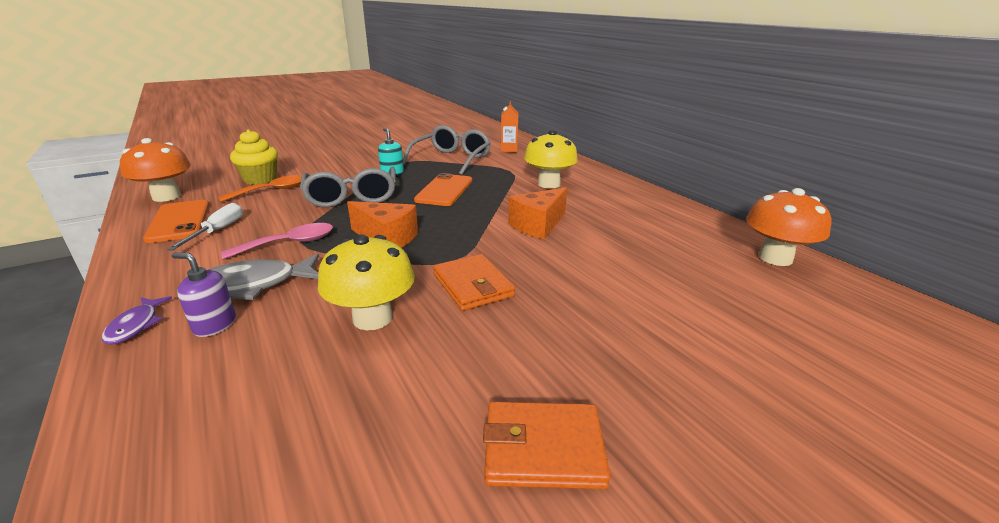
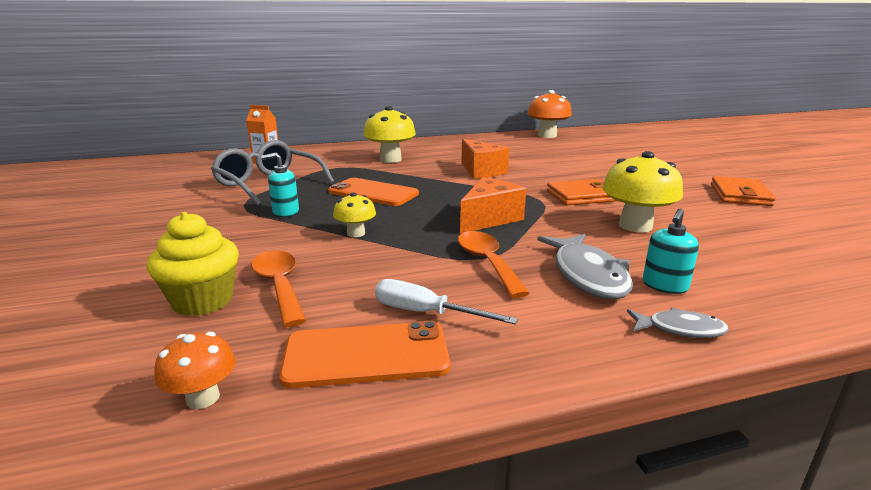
camera: 75 degrees left, 5 degrees down
purple fish [102,296,172,345] -> grey fish [627,307,729,338]
orange mushroom [120,138,191,202] -> orange mushroom [154,332,236,409], size x0.55
purple soap dispenser [172,252,236,337] -> turquoise soap dispenser [643,209,699,294]
pink spoon [220,223,333,260] -> orange spoon [458,231,530,298]
grey glasses [300,167,396,207] -> yellow mushroom [333,192,376,237]

